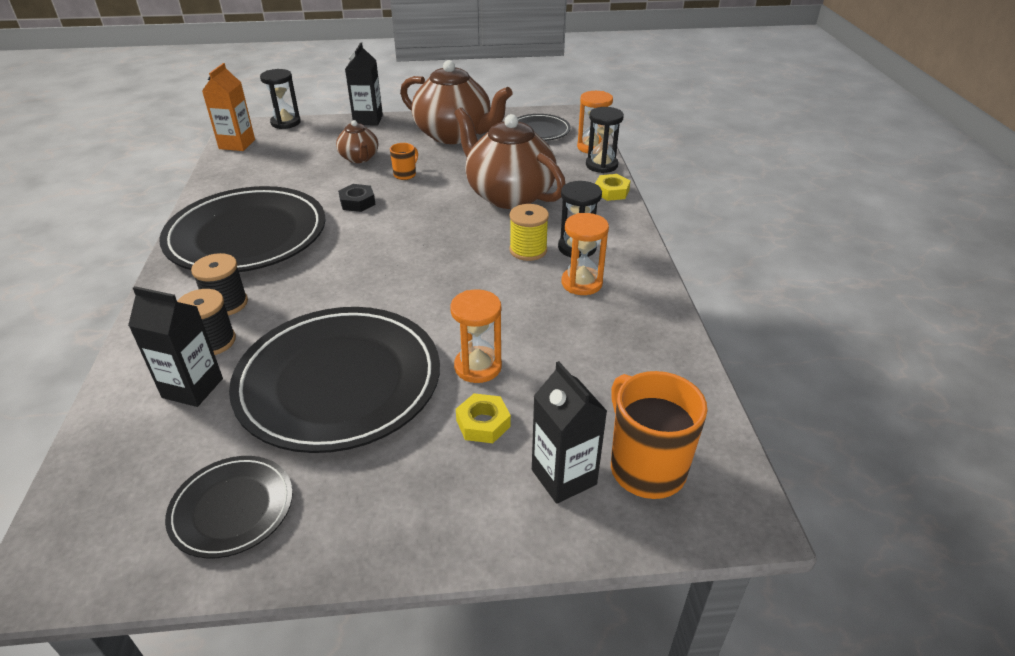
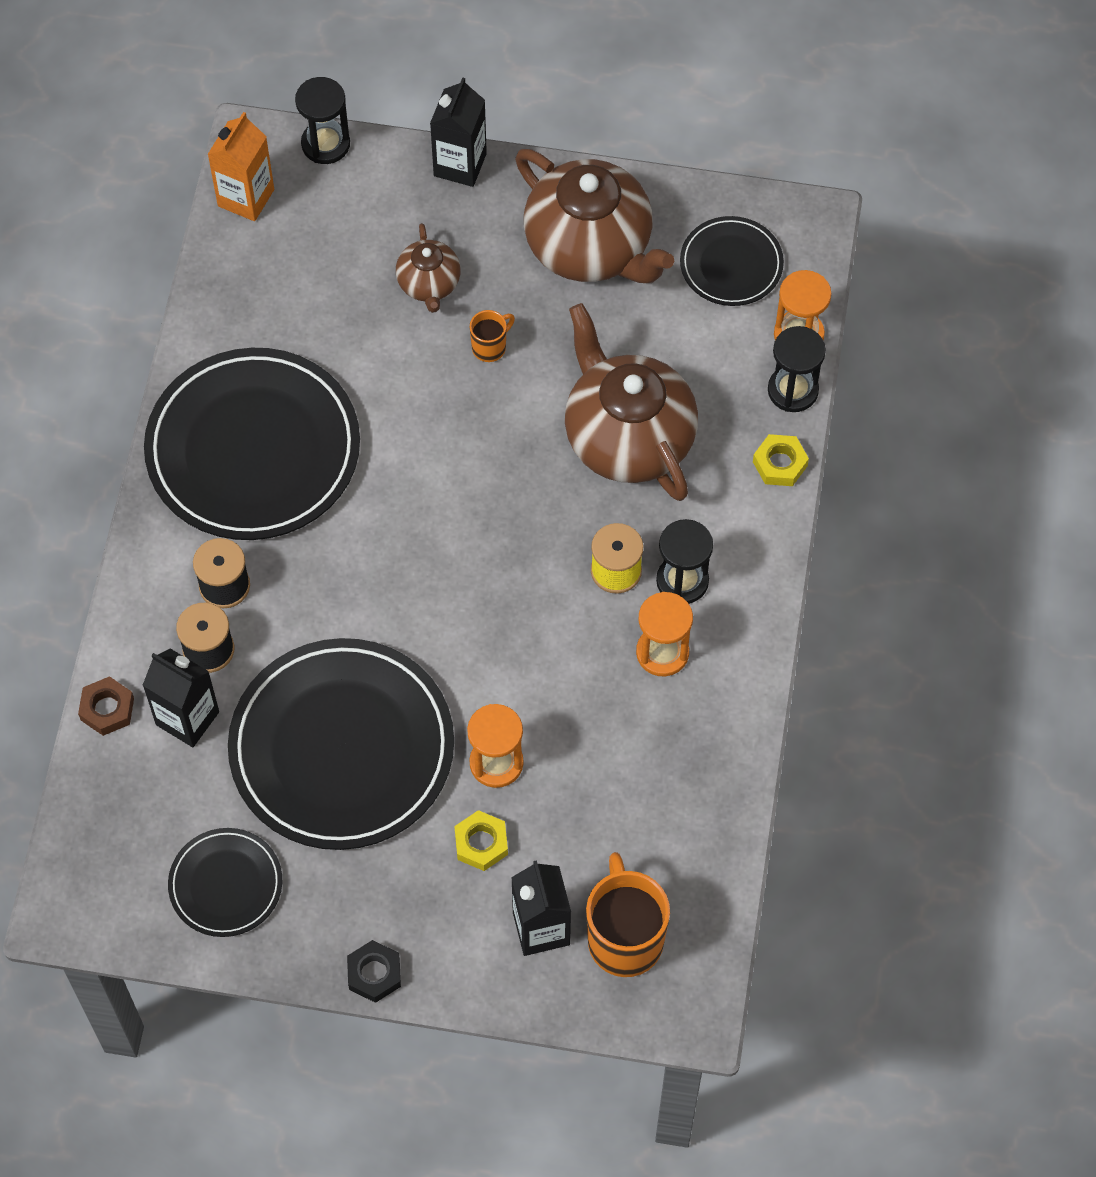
camera: 15 degrees right, 25 degrees up
black nut [338,184,376,212] -> black nut moved to [347,940,401,1003]
none -> brown nut [78,676,134,736]

